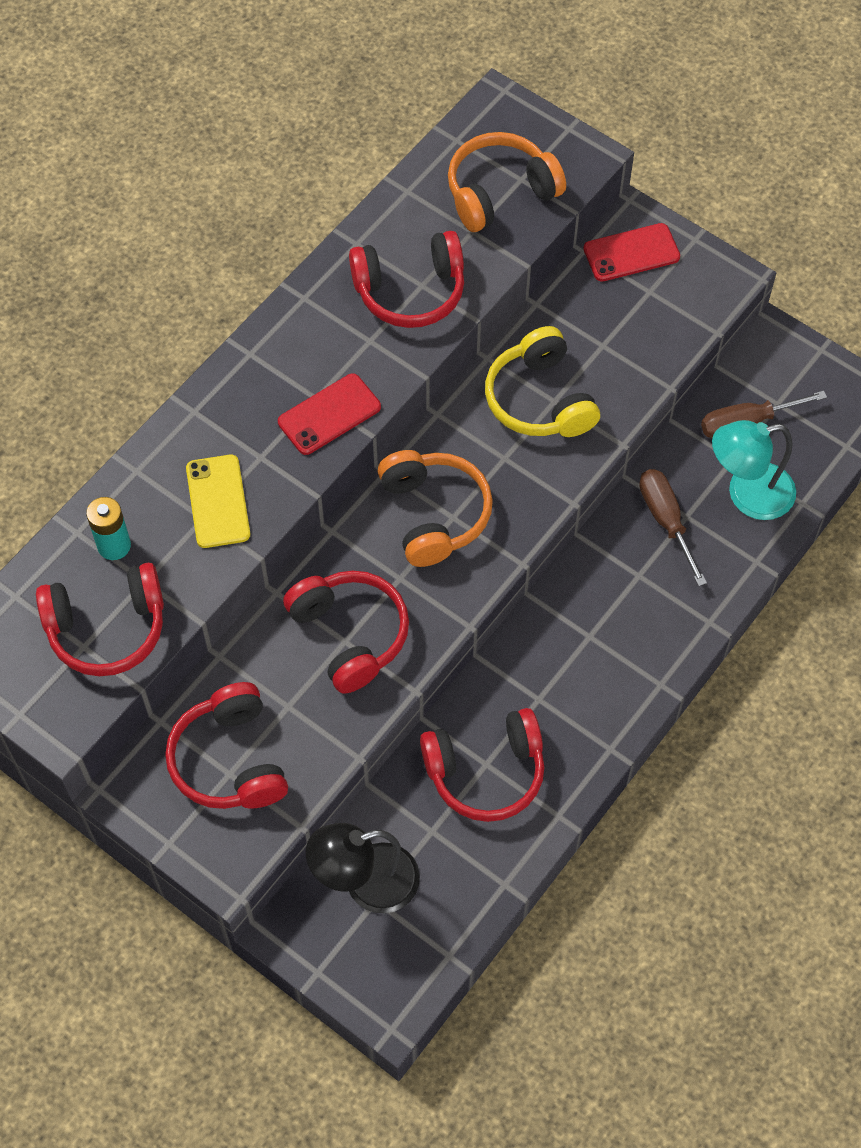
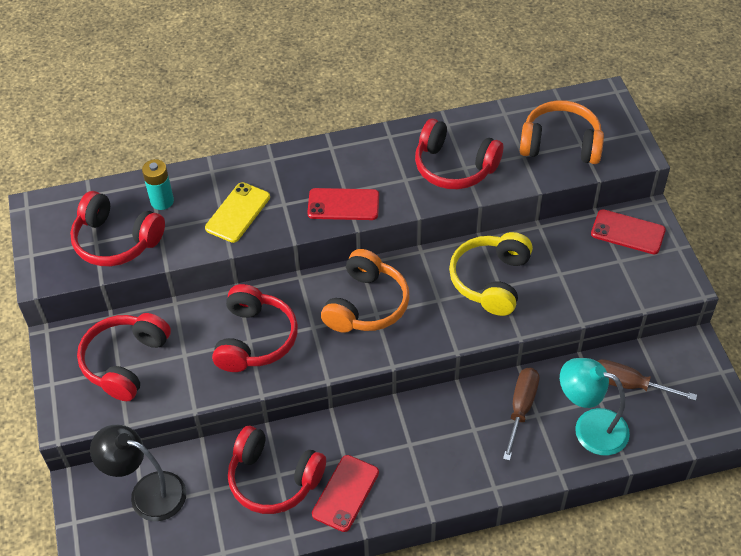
camera: 40 degrees right, 10 degrees down
none -> red phone [312,455,379,532]

